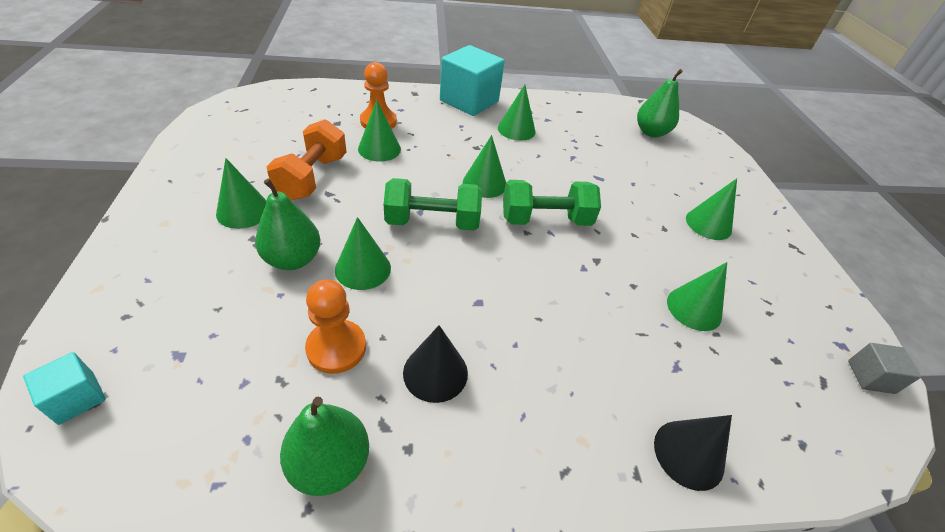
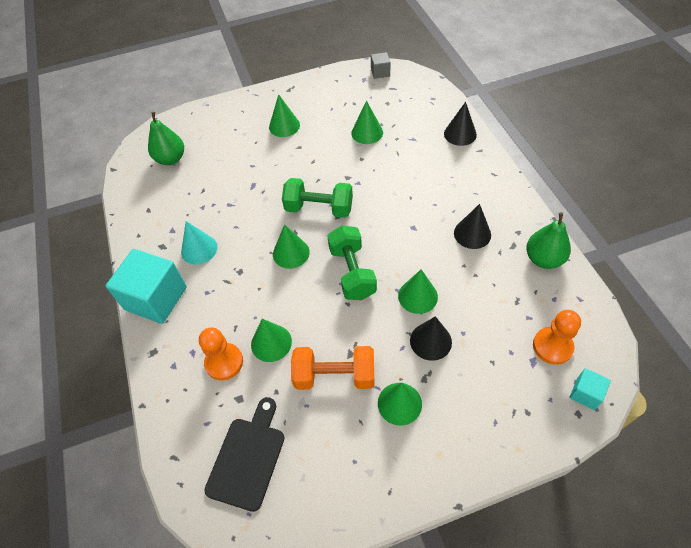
camera: 95 degrees left, 10 degrees up
green pear [255,179,321,270] -> black cone [410,316,452,361]
orange pawn [305,279,366,374] -> orange pawn moved to [533,310,581,365]
green cone [498,85,536,141] -> turquoise cone [181,221,218,265]
green dumbbell [503,180,601,226] -> green dumbbell turned 60 degrees counterclockwise [282,178,353,218]
none -> black cutting board [204,397,284,512]

